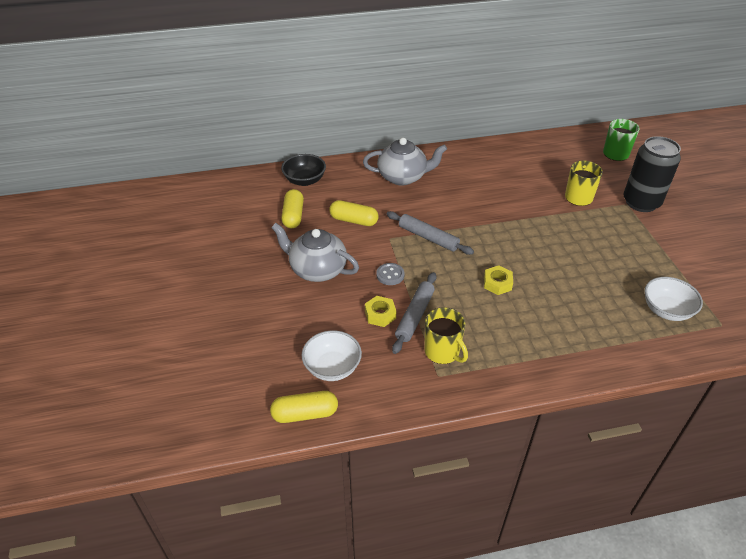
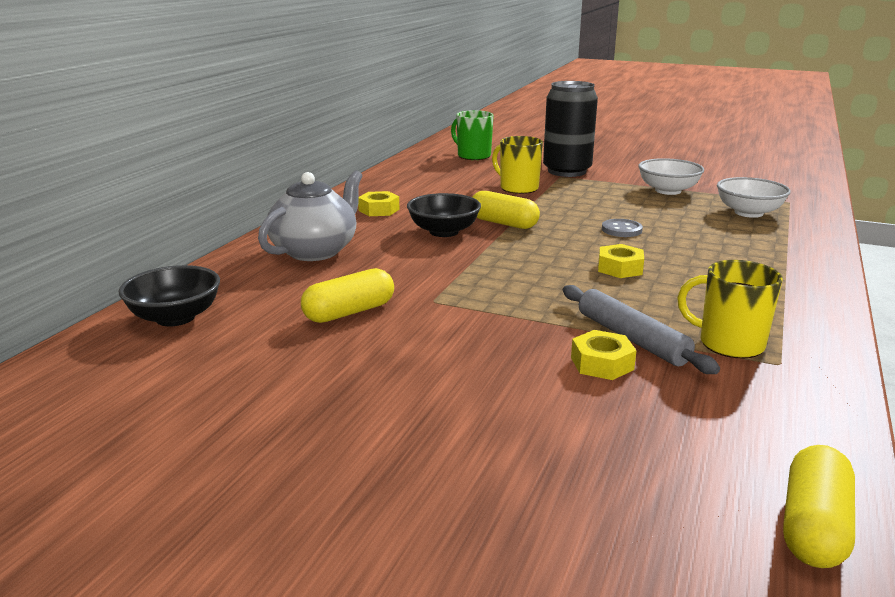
camera: 55 degrees left, 20 degrees down
grey teapot [271,223,359,282] -> none
yellow capsule [281,189,304,228] -> yellow capsule moved to [472,191,540,229]
white bowl [301,331,362,381] -> white bowl moved to [638,158,704,195]
grey button [376,263,405,285] -> grey button moved to [602,219,643,237]
grey rolling pin [387,211,474,255] -> none
yellow mug [424,307,468,364] -> yellow mug turned 150 degrees counterclockwise [677,260,783,359]
none -> yellow nut [358,191,400,216]
none -> black bowl [407,193,481,237]

